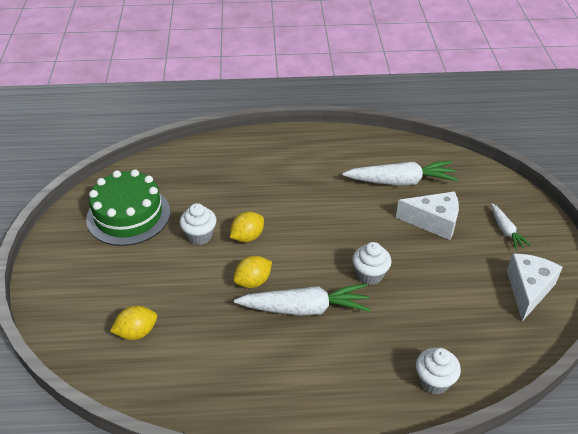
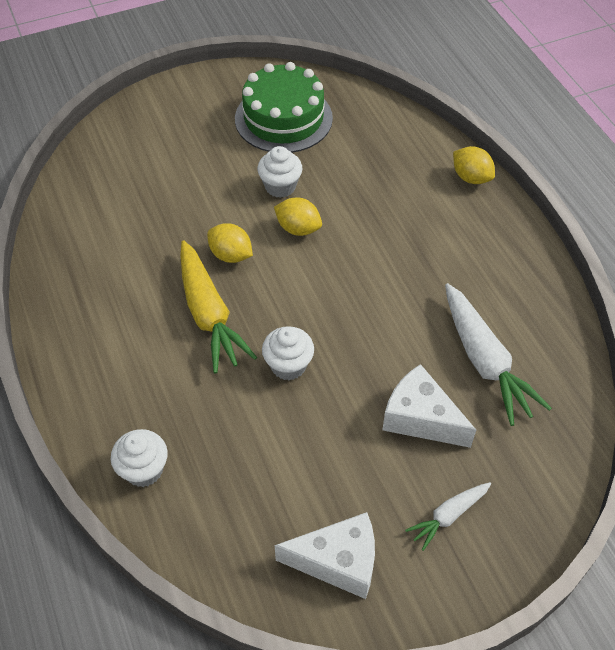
camera: 70 degrees right, 10 degrees up
yellow lemon [110,306,157,340] -> yellow lemon moved to [453,146,495,184]
white carrot [234,283,371,316] -> yellow carrot [180,240,257,373]
white cheese [396,191,459,240] -> white cheese turned 135 degrees clockwise [383,364,476,448]

